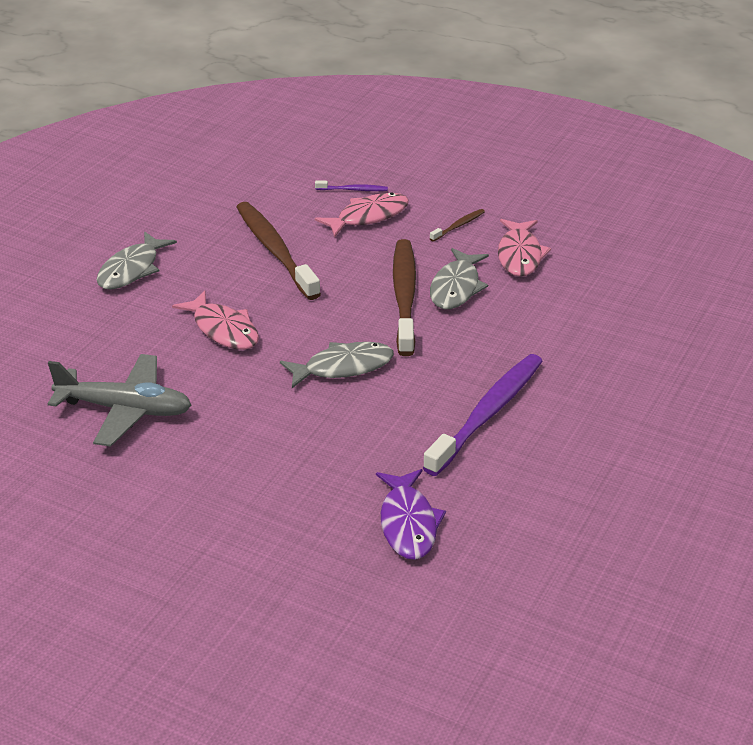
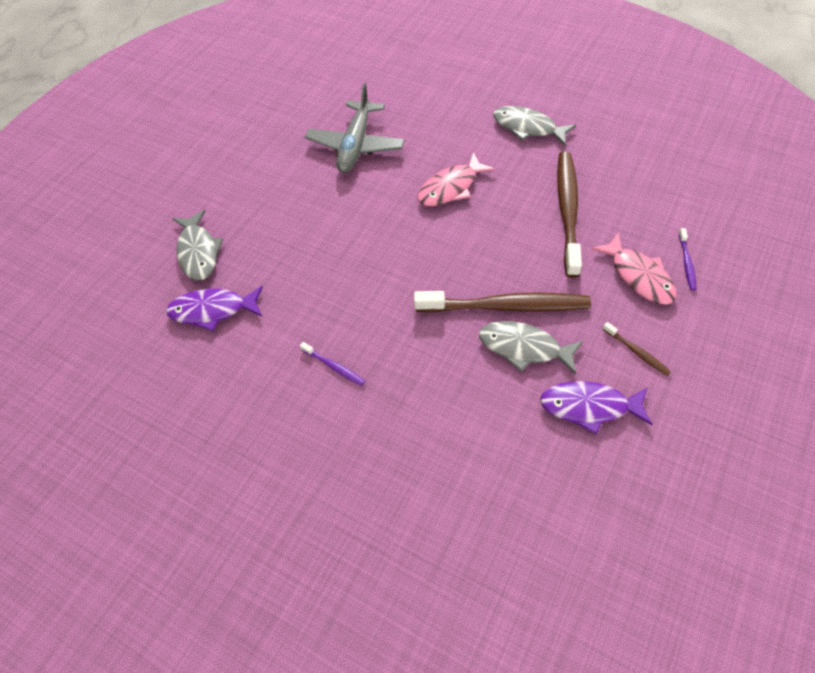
camera: 95 degrees right, 20 degrees up
brown toothbrush [237,202,321,300] -> brown toothbrush turned 60 degrees counterclockwise [557,151,582,278]
grey fish [280,342,394,388] -> grey fish moved to [172,210,223,280]
purple toothbrush [423,354,543,476] -> purple toothbrush [300,342,365,386], size x0.43
pink fish [498,219,551,277] -> purple fish [540,381,652,435]

